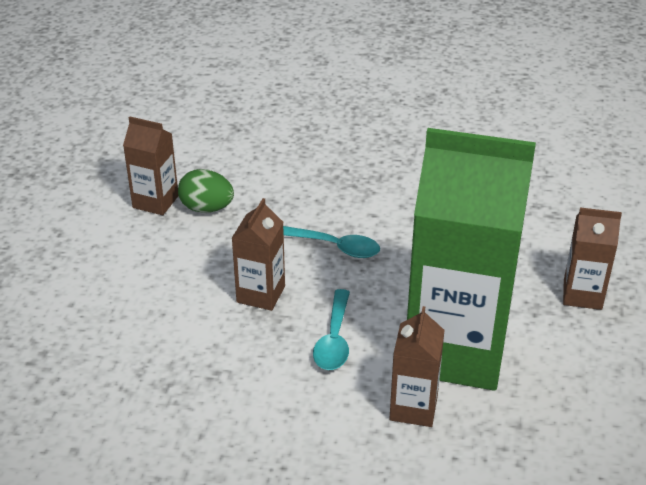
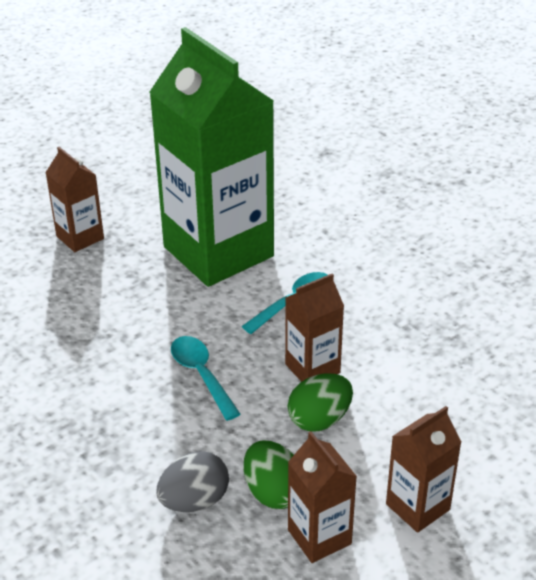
camera: 140 degrees left, 0 degrees up
brown carton [389,306,445,427] -> brown carton moved to [386,406,461,533]
none -> grey egg [156,451,229,512]
none -> green egg [288,374,353,432]

